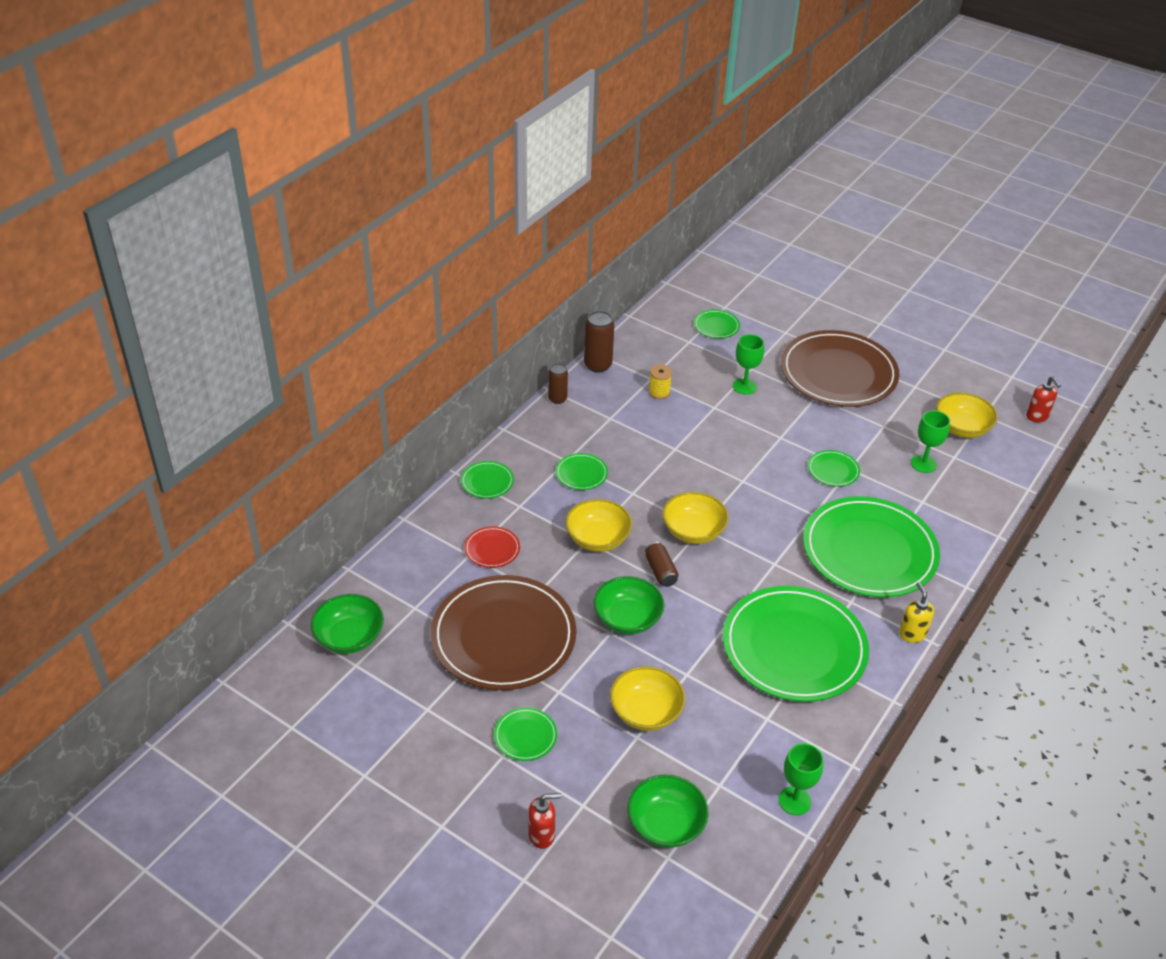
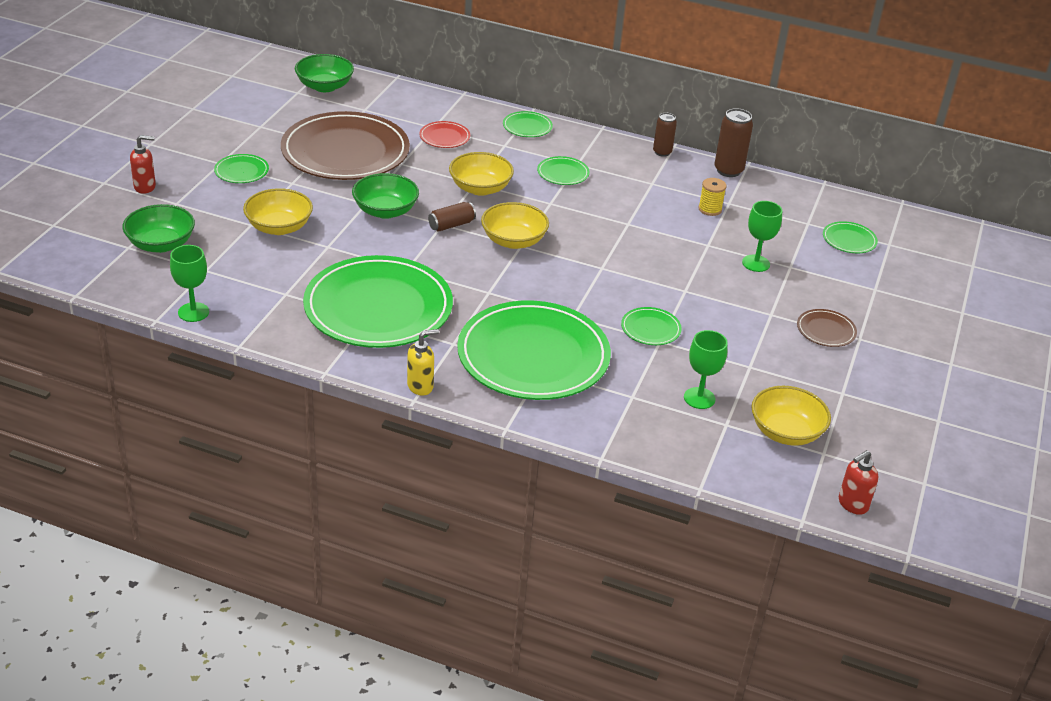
camera: 75 degrees right, 5 degrees down
red soap dispenser [528,793,561,849] -> red soap dispenser turned 75 degrees counterclockwise [130,135,156,194]
brown plate [781,330,899,407] -> brown plate [797,309,857,347], size x0.41

